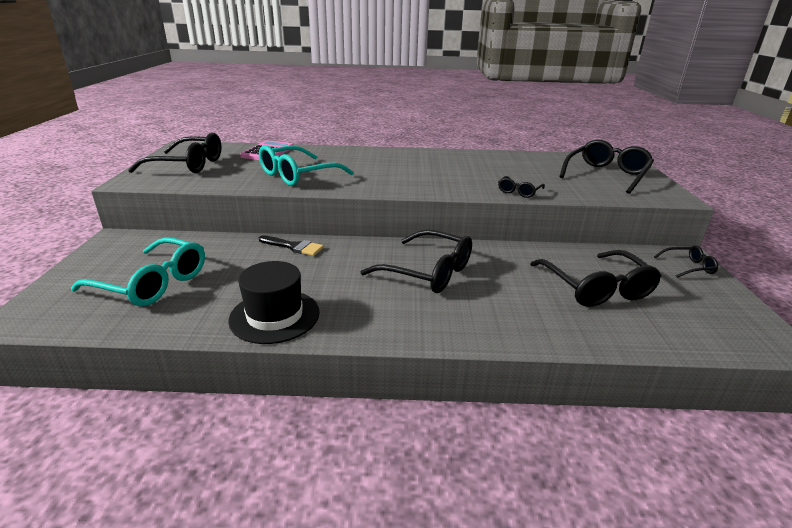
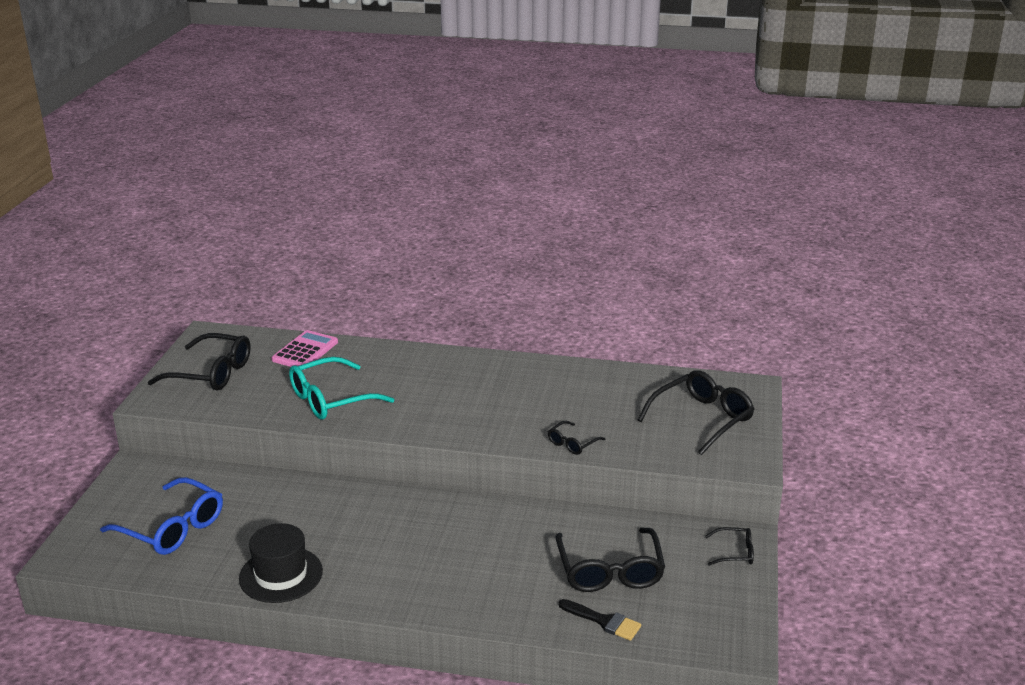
camera: 10 degrees right, 0 degrees up
turquoise glasses [71,237,205,306] -> blue glasses [100,477,223,555]
black brush [259,235,324,256] -> black brush moved to [558,599,641,641]
black glasses [360,230,472,293] -> none

